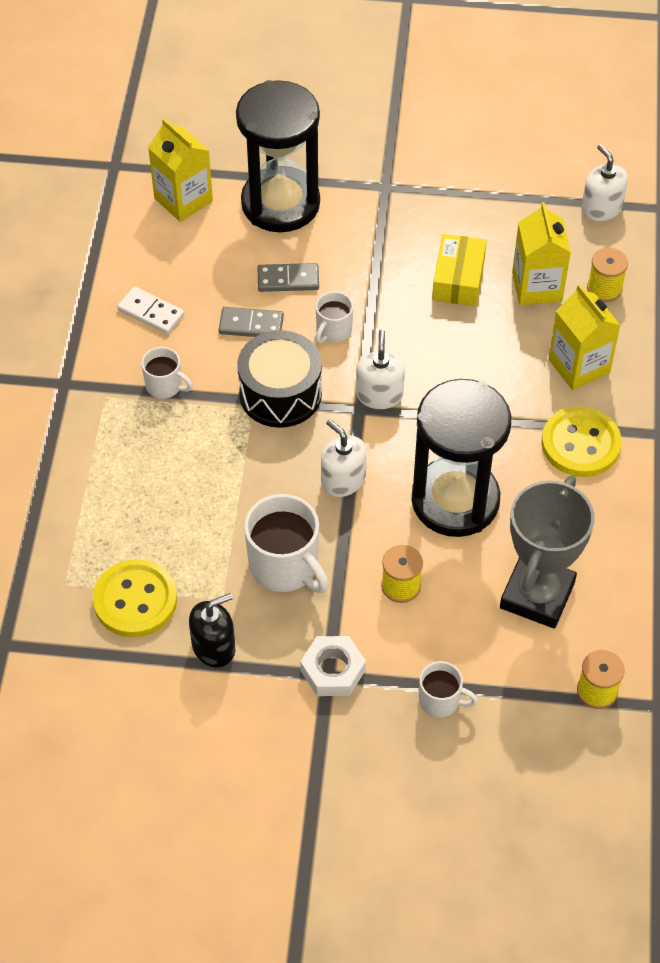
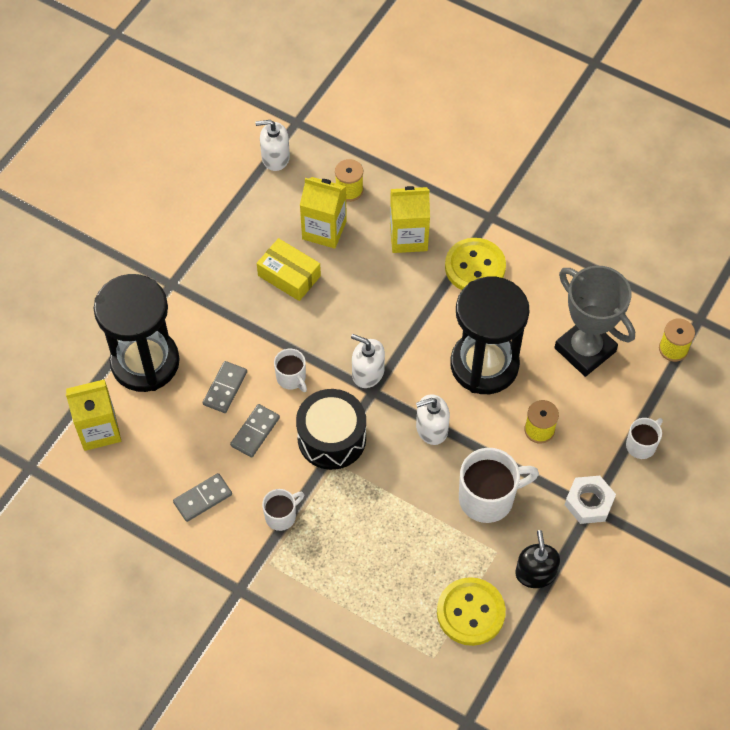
camera: 65 degrees left, 5 degrees up
white domino [117,286,184,334] -> grey domino [173,473,232,522]

